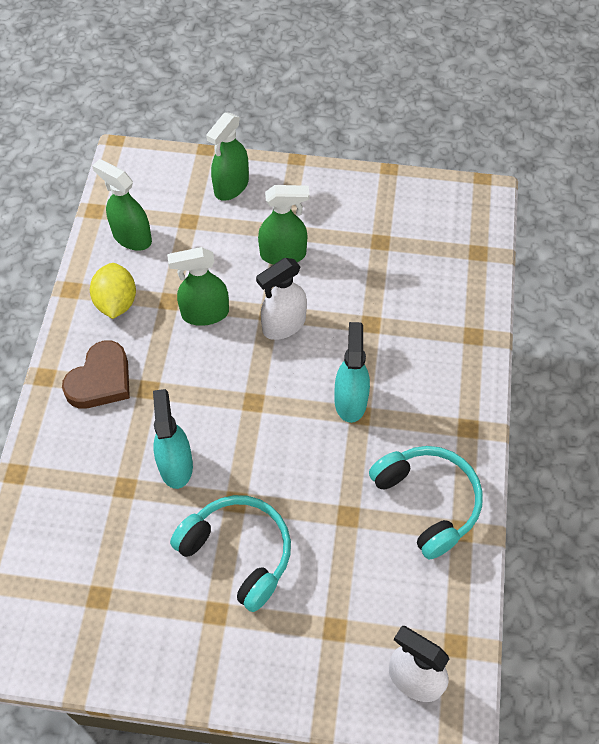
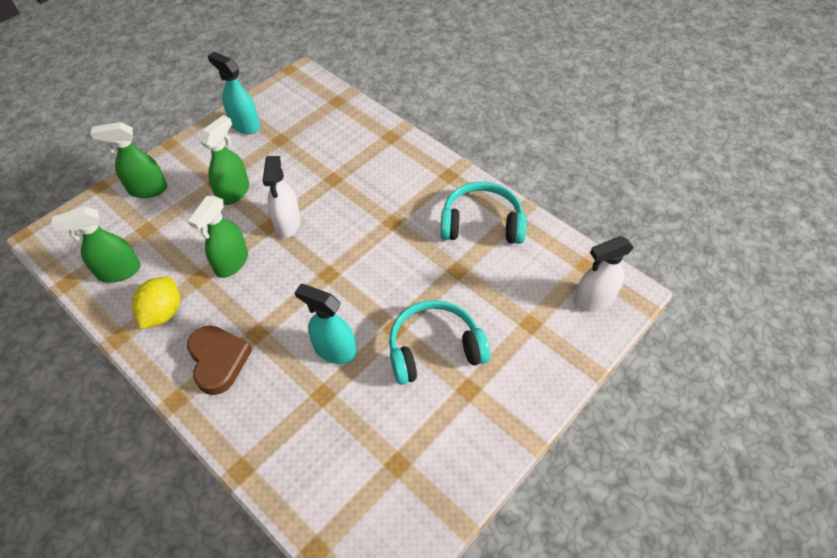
camera: 55 degrees left, 5 degrees down
yellow lemon [90,263,136,319] -> yellow lemon turned 75 degrees clockwise [132,277,180,329]
green spray bottle [206,112,249,201] -> green spray bottle turned 105 degrees clockwise [90,122,167,198]
turquoise spray bottle [334,322,370,423] -> turquoise spray bottle moved to [208,52,260,134]

